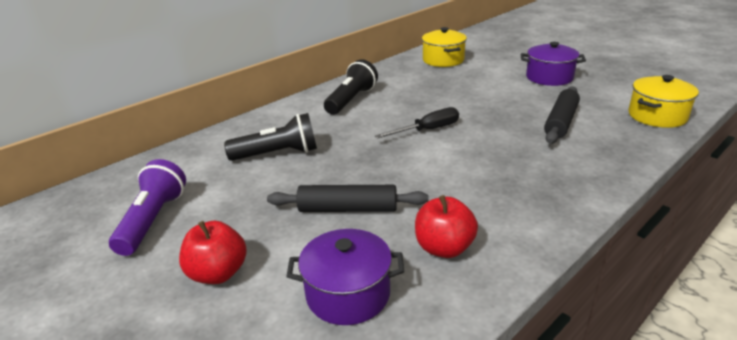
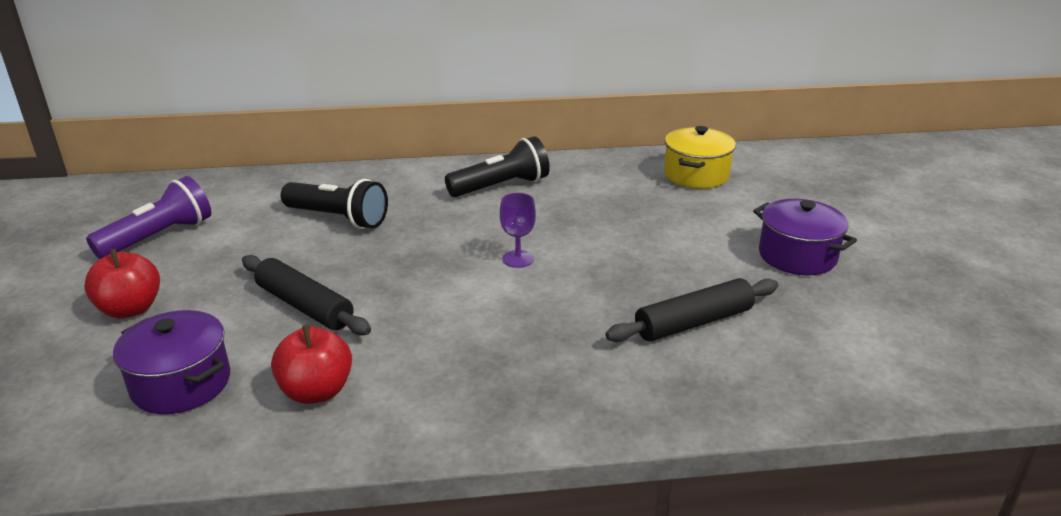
camera: 35 degrees right, 0 degrees up
black screwdriver [375,107,459,139] -> purple goblet [500,193,536,268]
yellow pot [629,75,699,128] -> none

